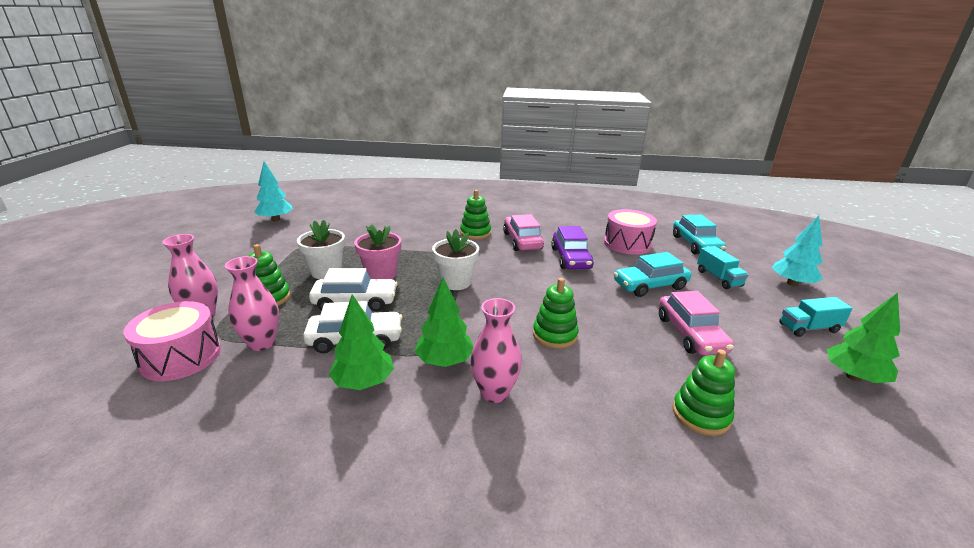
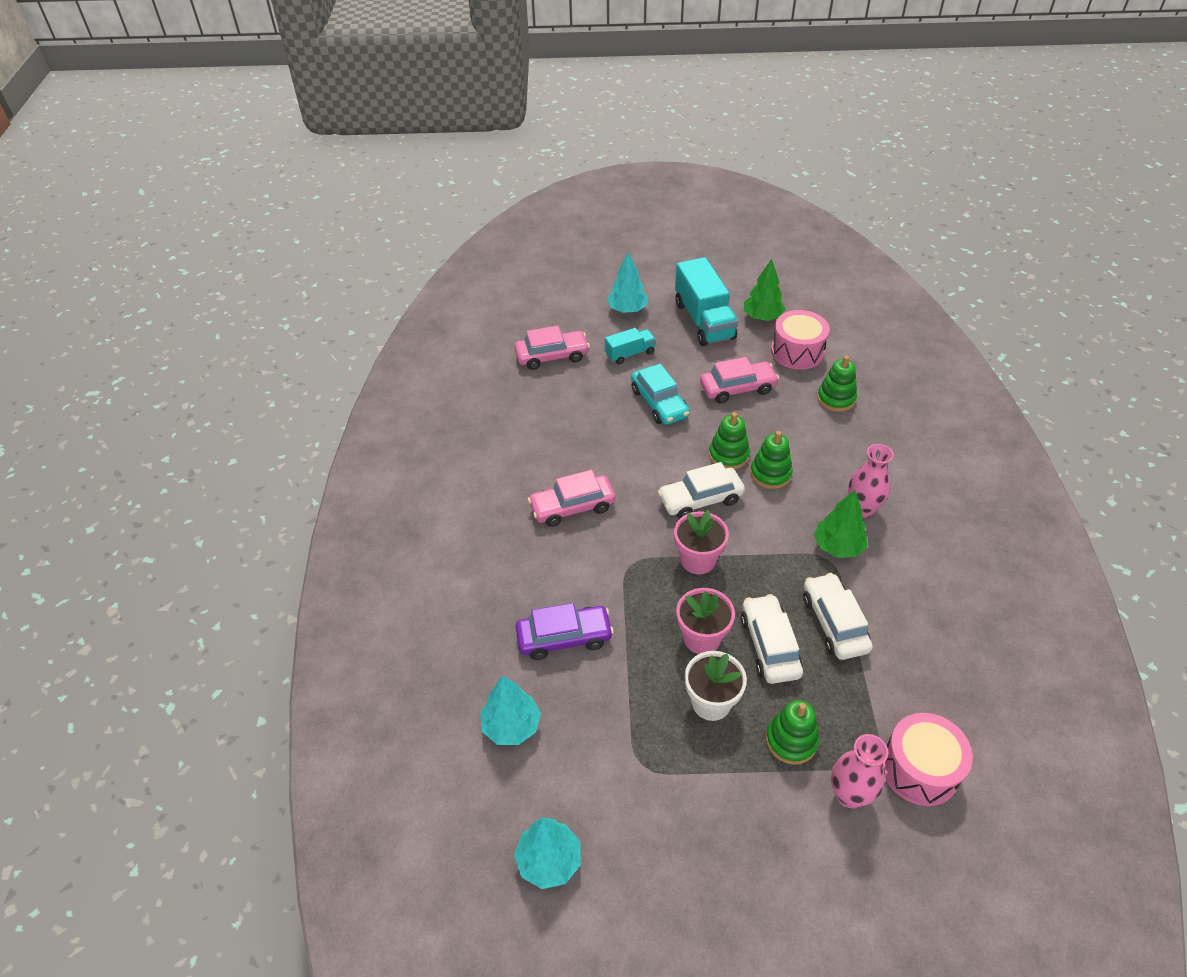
camera: 95 degrees left, 20 degrees up
pink vase [225,256,279,351] -> none
green tree [329,294,394,390] -> none
white flower pot [432,229,479,290] -> pink flower pot [674,510,729,574]
green stacking toy [460,190,491,239] -> green stacking toy moved to [709,412,750,469]
purple car [551,226,594,269] -> purple car moved to [516,603,614,660]
pink drum [604,209,657,255] -> pink drum moved to [771,310,830,370]
turquoise car [673,215,726,254] -> pink car [515,326,590,370]
turquoise truck [779,297,853,337] -> turquoise truck [675,257,738,346], size x1.88
none -> turquoise tree [480,676,541,745]
none -> white car [658,462,745,518]

